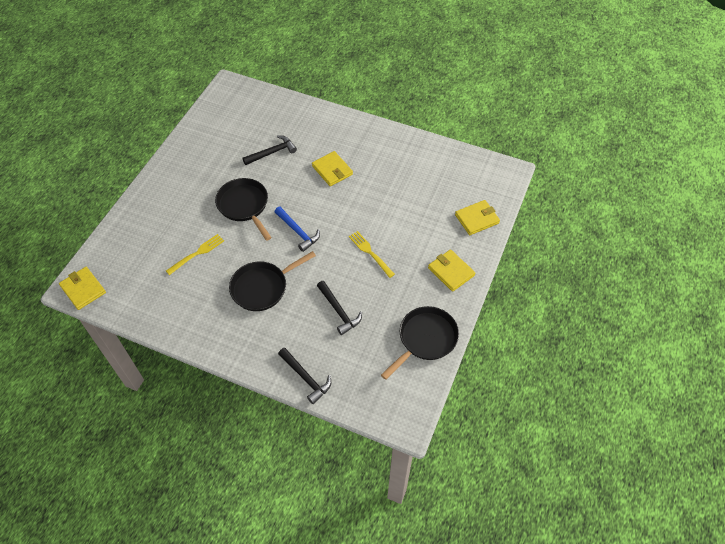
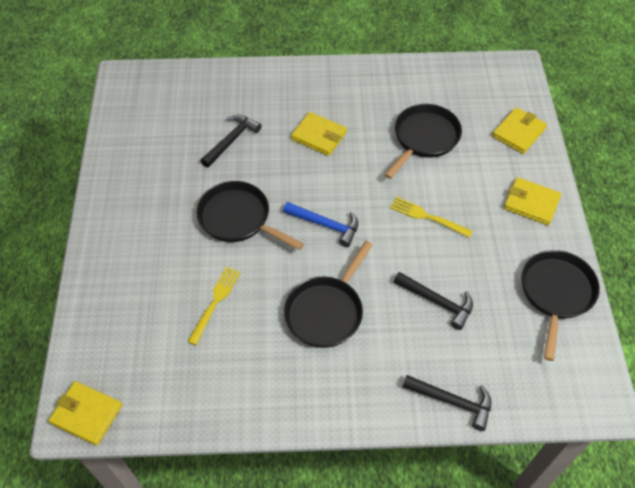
camera: 25 degrees left, 0 degrees up
none -> black pan [384,104,462,179]

